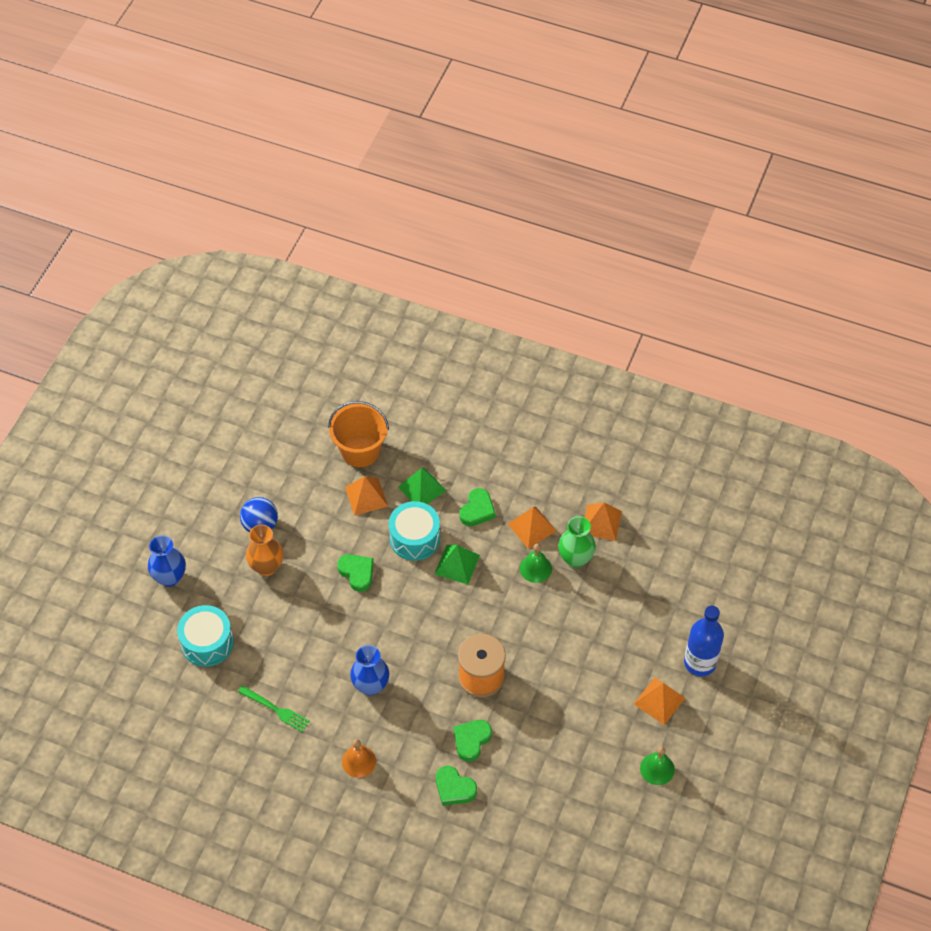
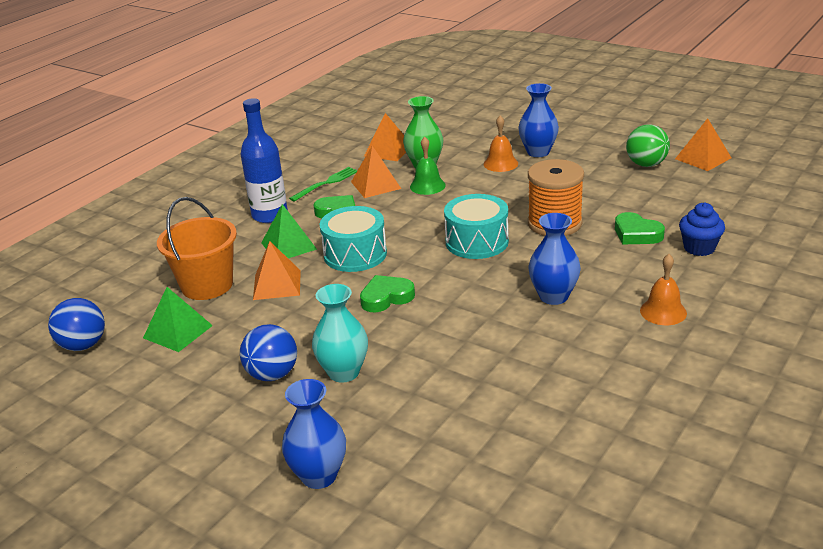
camera: 75 degrees left, 25 degrees down
turquoise drum [177,605,234,667] -> turquoise drum moved to [444,194,509,259]
green fork [238,685,310,732] -> green fork moved to [289,167,358,202]
orange vase [246,524,283,576] -> turquoise vase [312,284,368,383]
green pyramid [435,545,480,585] -> green pyramid moved to [143,287,213,352]
green heart [436,766,477,806] -> blue cupcake [679,202,725,256]
orange pyramid [634,678,685,725] -> orange pyramid moved to [675,118,731,171]
green bell [640,747,675,785] -> none
blue bottle [684,606,724,677] -> blue bottle moved to [241,98,288,223]
none -> blue ball [48,298,105,351]
none -> orange bell [484,115,518,172]
none -> blue vase [519,83,559,157]
none -> green ball [626,125,670,167]

